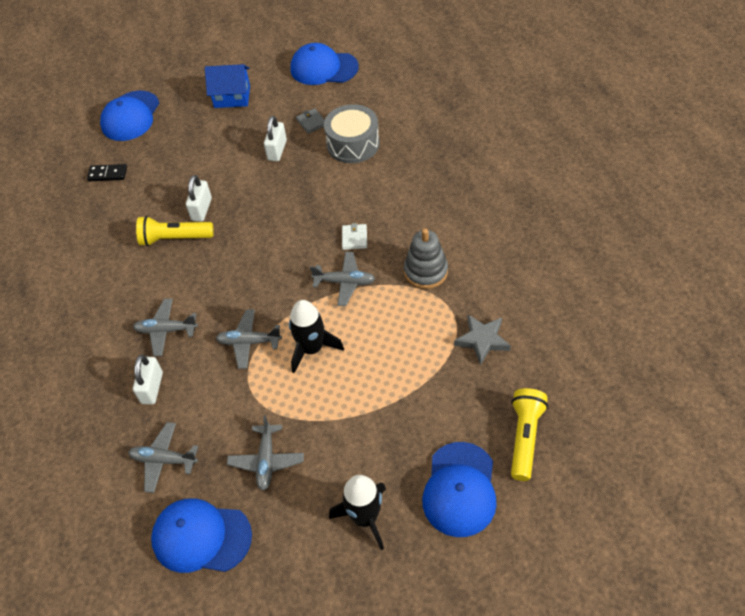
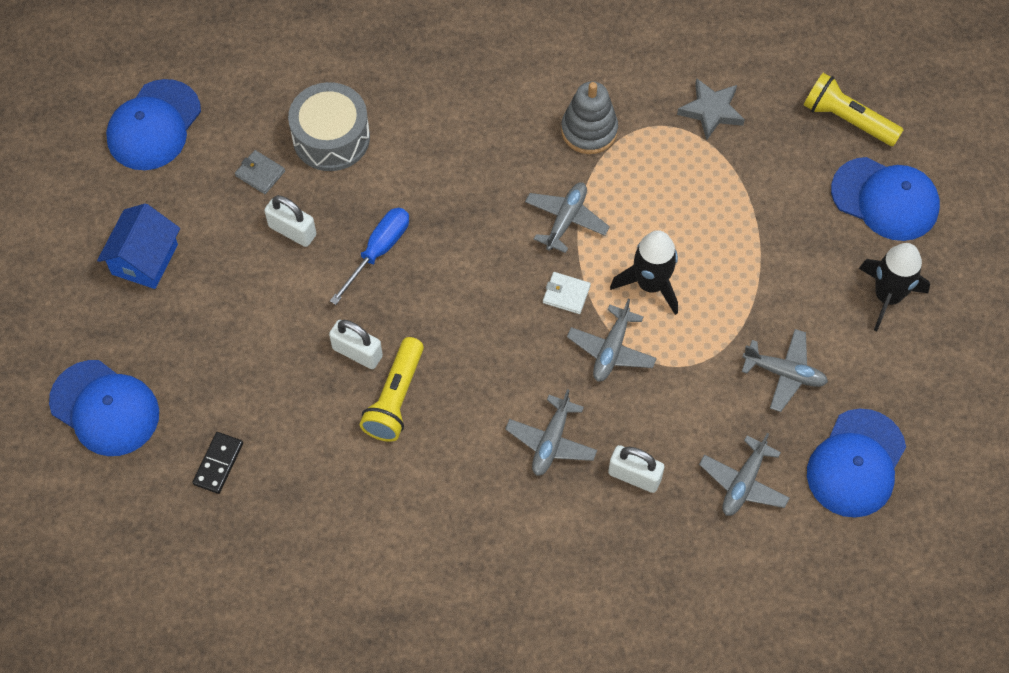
camera: 75 degrees left, 10 degrees up
grey wallet [296,108,325,134] -> grey wallet turned 45 degrees clockwise [235,150,285,194]
white wallet [342,223,367,250] -> white wallet moved to [543,272,591,314]
none -> blue screwdriver [330,208,409,305]

